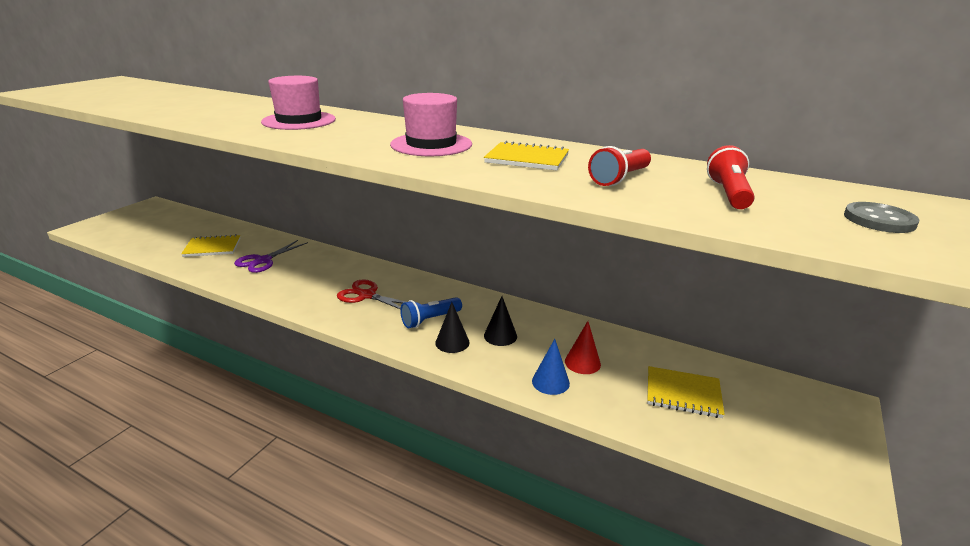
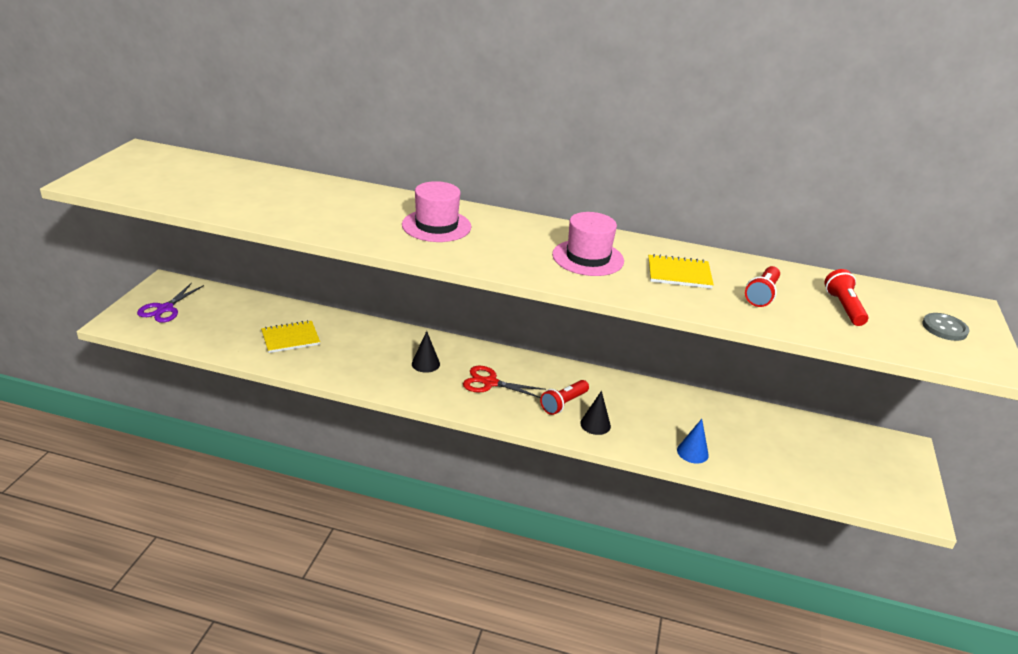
camera: 15 degrees left, 5 degrees up
purple scissors [234,240,308,273] -> purple scissors moved to [137,283,204,323]
blue flashlight [400,297,462,328] -> red flashlight [540,380,589,415]
black cone [484,296,517,346] -> black cone moved to [412,331,440,373]
red cone [565,321,601,374] -> none
yellow notebook [647,366,725,418] -> none

